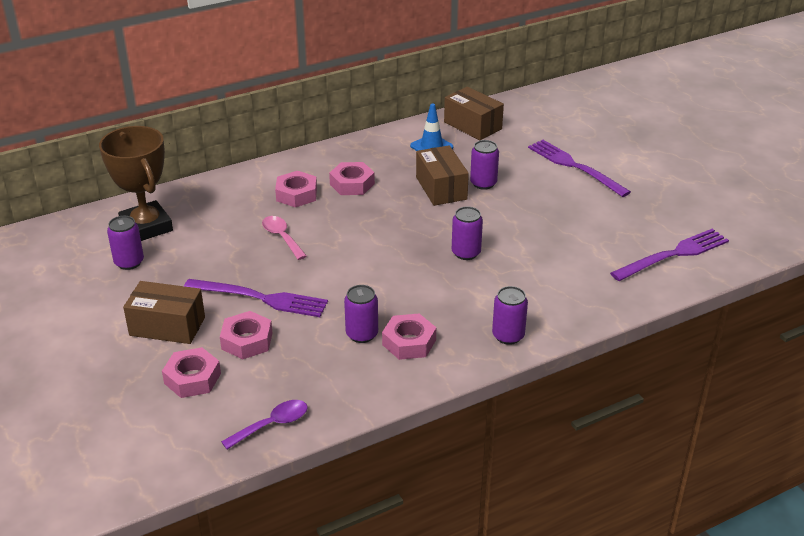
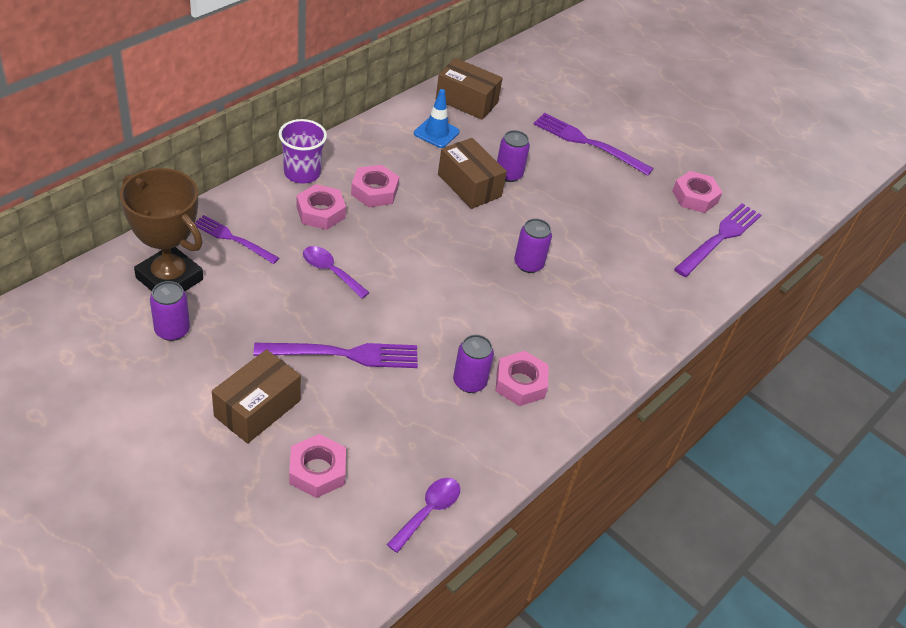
camera: 25 degrees left, 10 degrees up
brown box [123,281,205,344] -> brown box turned 45 degrees counterclockwise [212,349,301,444]
pink nut [220,311,272,359] -> pink nut moved to [672,171,723,213]
pink spoon [262,216,307,260] -> purple spoon [303,246,370,298]
purple can [492,286,528,345] -> none
none -> purple fork [195,215,279,264]
none -> purple cup [279,119,327,184]

